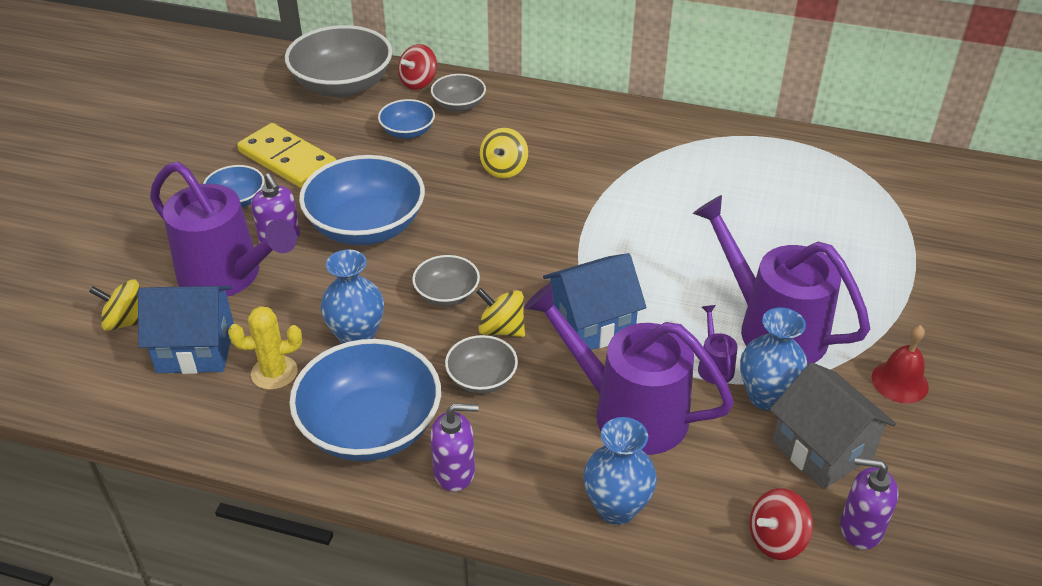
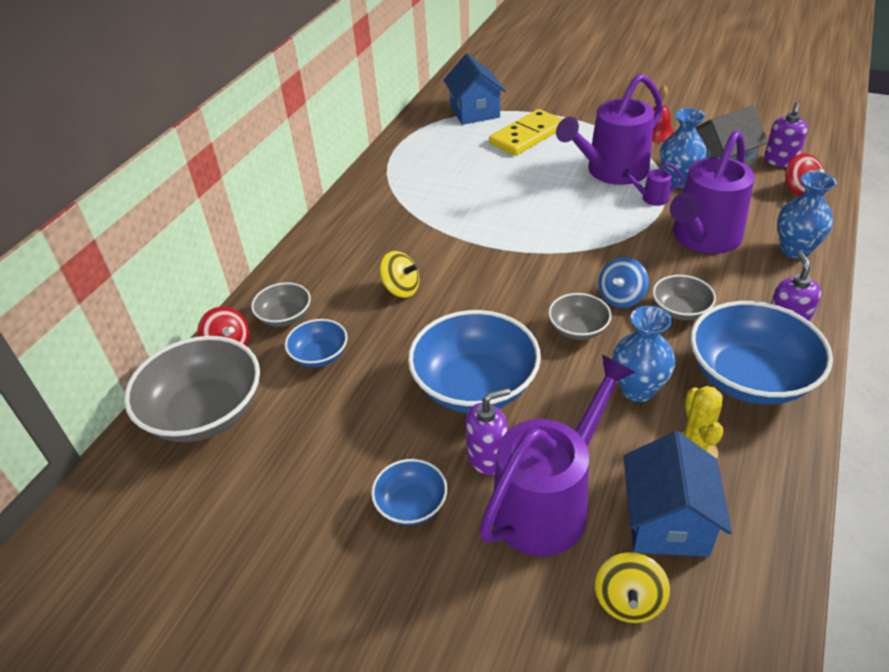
camera: 80 degrees left, 0 degrees up
yellow domino [237,123,336,188] -> yellow domino moved to [489,109,562,156]
yellow spinning top [476,288,525,337] -> blue spinning top [599,257,649,308]
blue house [543,253,646,350] -> blue house moved to [443,54,506,125]

